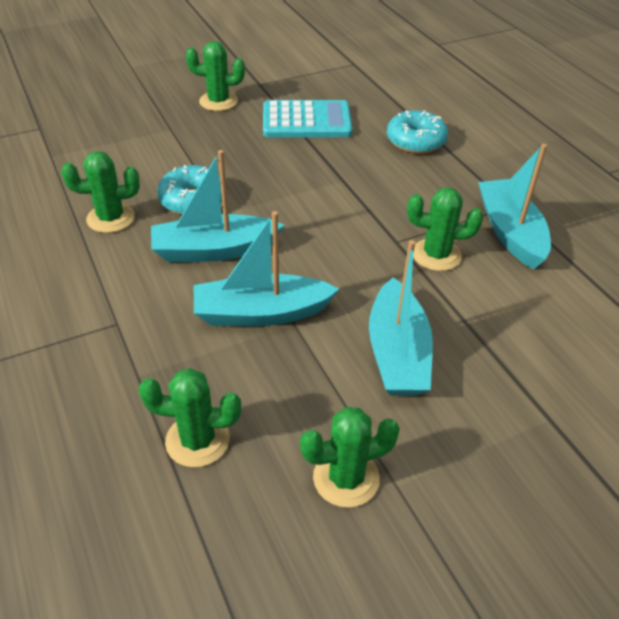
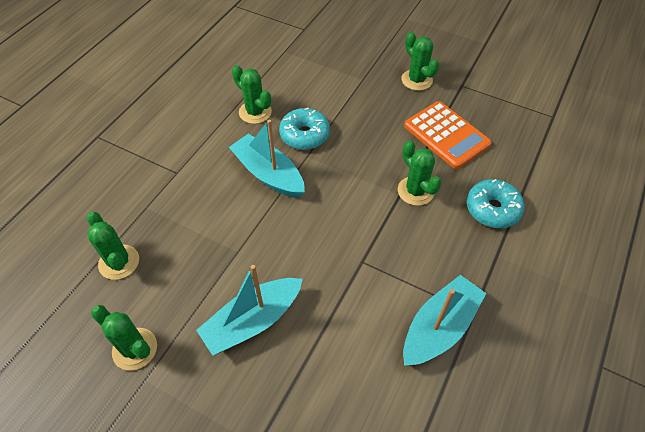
camera: 55 degrees right, 10 degrees up
turquoise boat [194,211,339,326] -> none
turquoise calculator [263,100,353,138] -> orange calculator [404,101,492,169]
green cactus [407,187,483,271] -> green cactus moved to [398,140,442,206]

